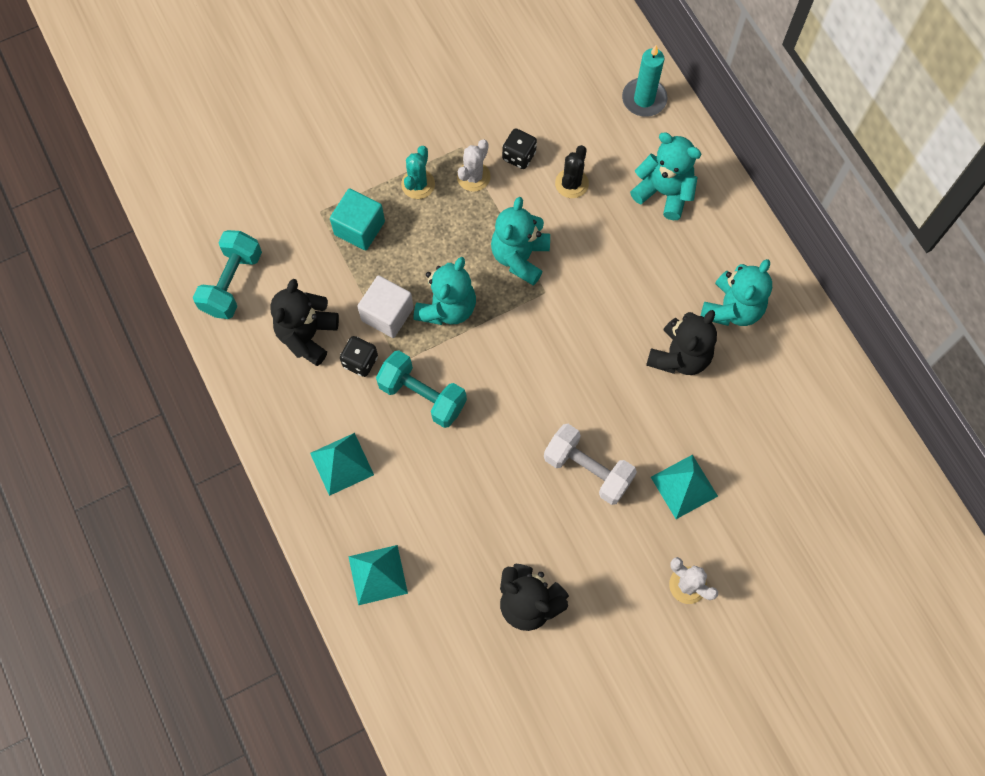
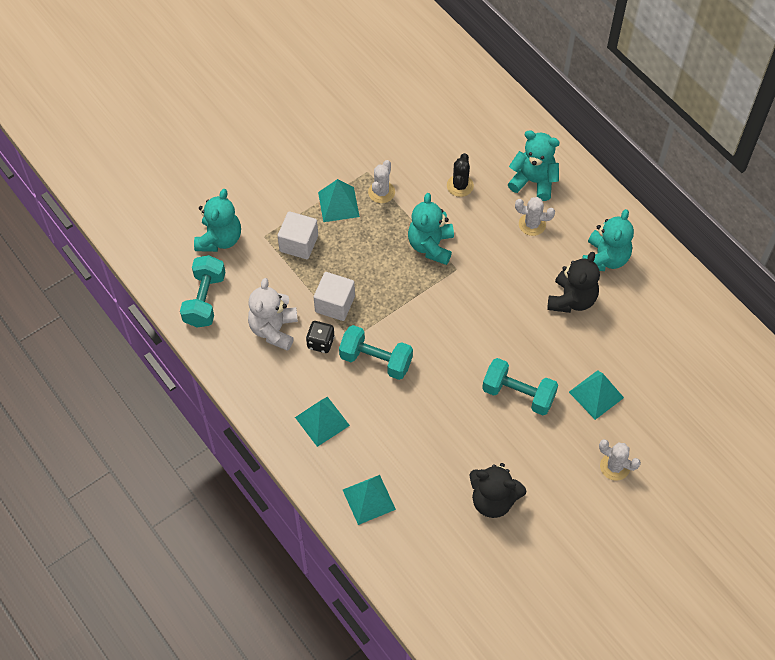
camera: 10 degrees left, 10 degrees down
black teddy bear [270,279,339,366] -> white teddy bear [248,278,298,351]
turquoise cube [330,188,385,250] -> white cube [278,211,318,259]
turquoise cactus [401,146,435,199] -> turquoise pyramid [318,179,360,222]
turquoise teddy bear [413,257,476,325] -> turquoise teddy bear moved to [194,189,241,252]
black dice [502,128,537,169] -> none
white dumbbell [544,424,637,505] -> turquoise dumbbell [482,358,558,415]
turquoise candle [622,45,667,117] -> none
none -> white cactus [515,197,555,236]

